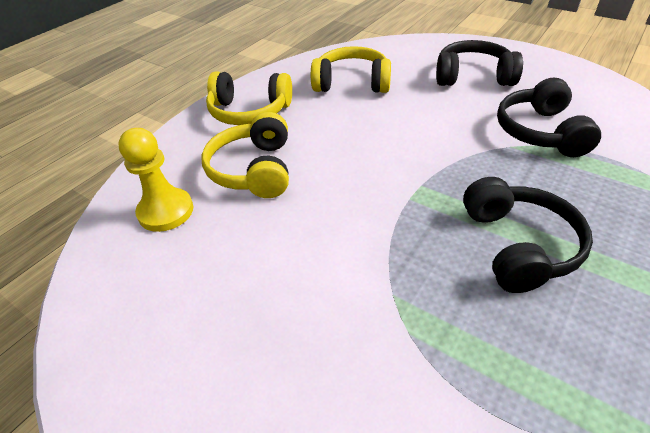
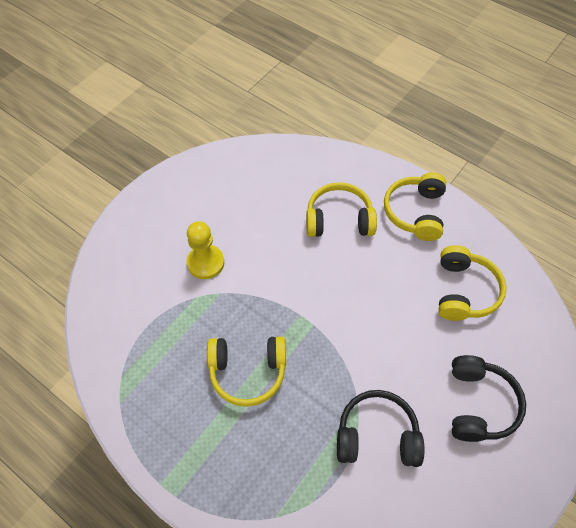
camera: 90 degrees right, 15 degrees up
yellow pawn [118,128,193,232] -> yellow pawn moved to [187,221,224,279]
black headphones [463,177,593,293] -> yellow headphones [207,336,286,407]

